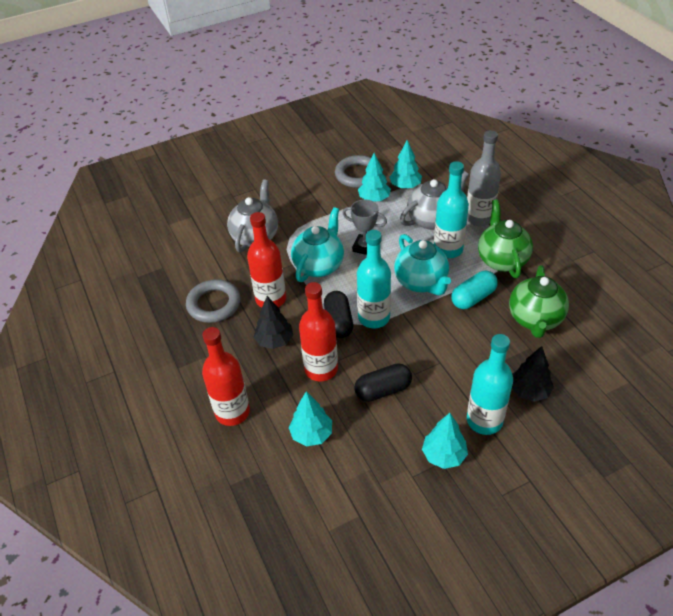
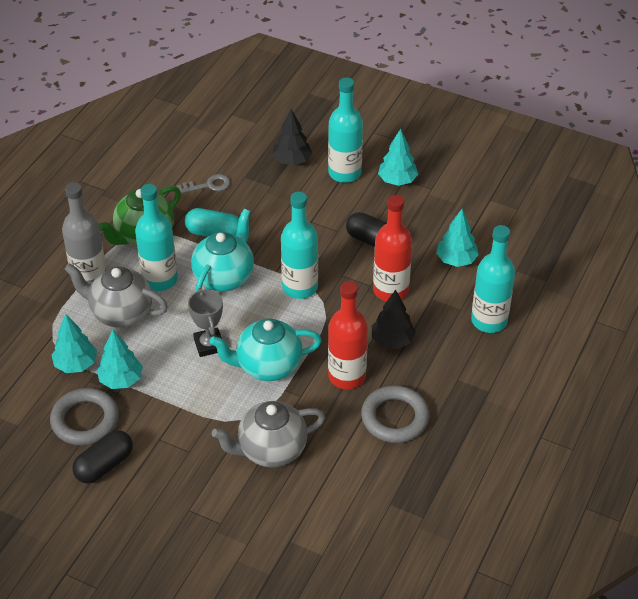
camera: 130 degrees left, 0 degrees up
red bottle [202,327,250,426] -> turquoise bottle [471,225,515,333]
black capsule [324,291,353,338] -> black capsule moved to [72,430,133,484]
green teapot [509,265,569,338] -> grey key [177,174,230,194]

